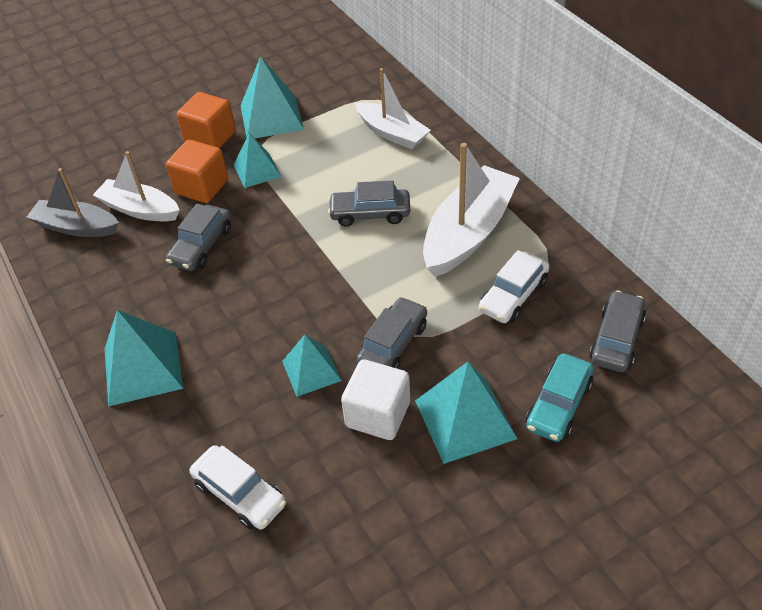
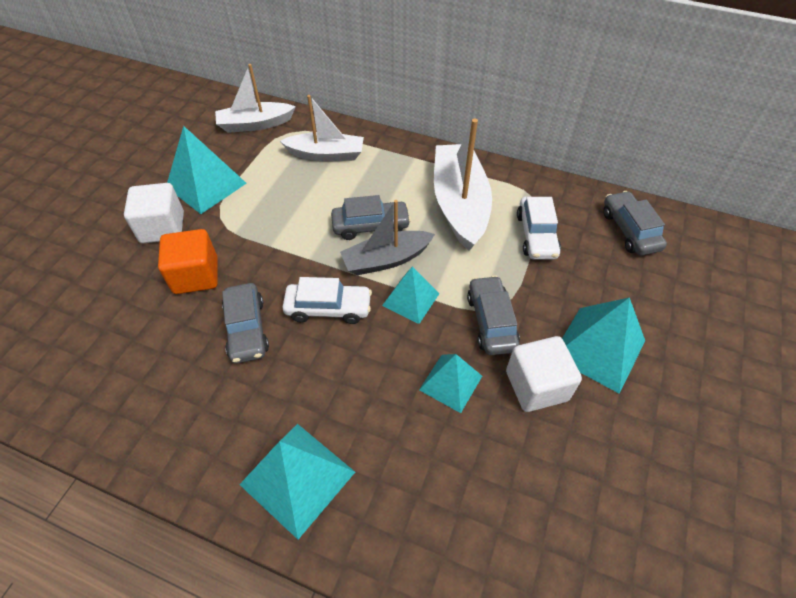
camera: 40 degrees left, 5 degrees up
grey boat [26,168,119,237] -> grey boat moved to [340,200,435,275]
white boat [93,151,180,222] -> white boat moved to [215,64,296,133]
orange cube [177,92,236,148] -> white cube [124,183,184,243]
white car [190,445,286,530] -> white car moved to [282,277,372,324]
turquoise pyramid [234,133,281,188] -> turquoise pyramid moved to [382,267,440,324]
grey car [328,181,410,227] -> grey car turned 150 degrees counterclockwise [331,195,411,240]
turquoise car [526,354,594,442] -> none

